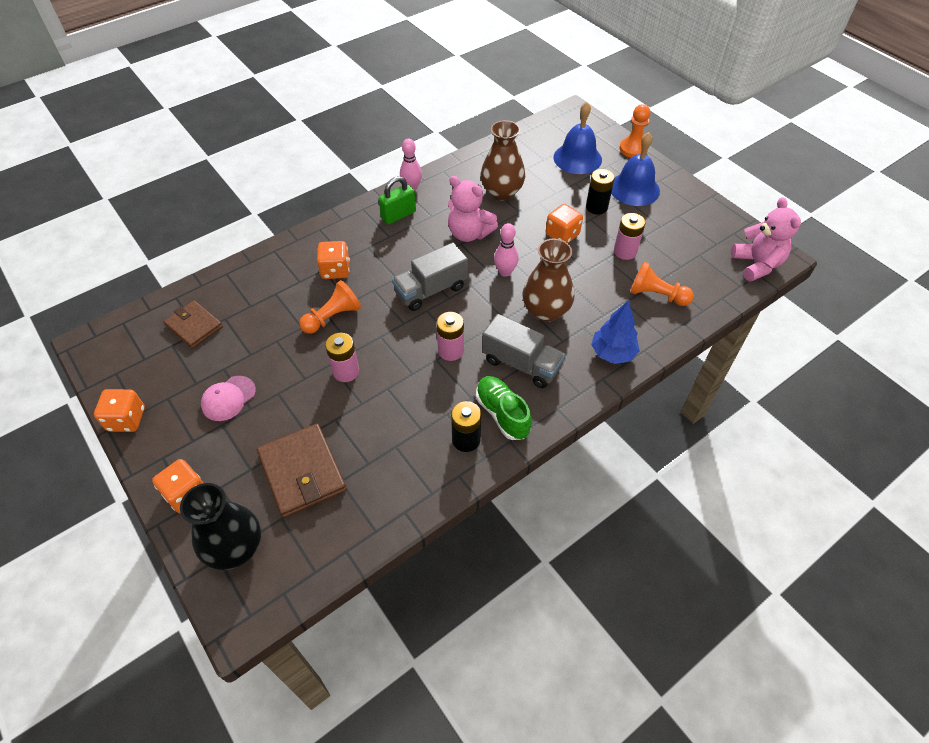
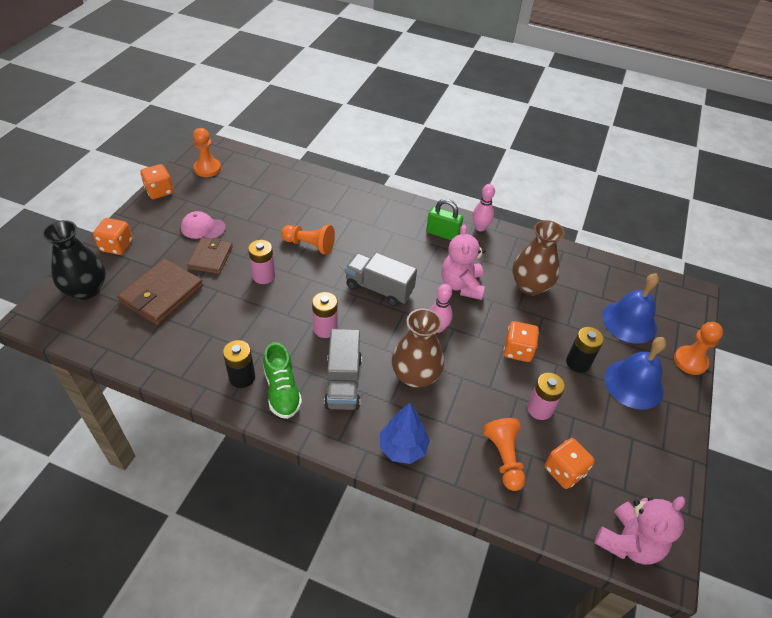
camera: 55 degrees right, 5 degrees down
brown wallet [164,301,223,349] -> brown wallet moved to [187,238,233,274]
orange dice [317,241,350,279] -> orange dice moved to [545,438,595,489]
green shoe [476,376,532,440] -> green shoe turned 135 degrees clockwise [263,342,302,419]
none -> orange pawn [193,128,221,177]

